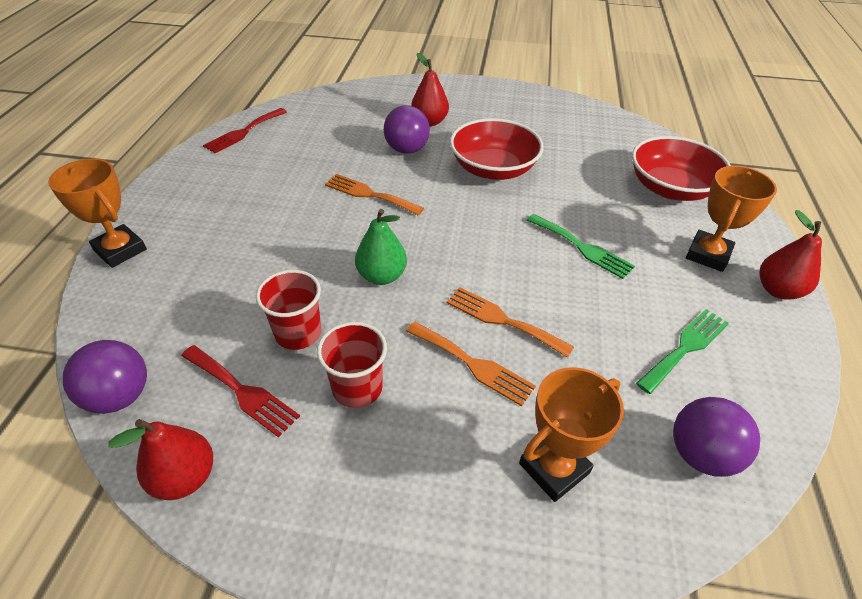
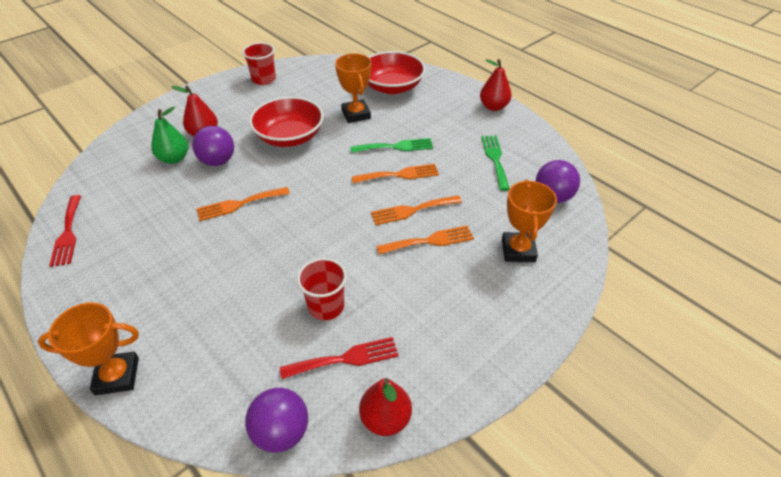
camera: 50 degrees left, 0 degrees up
red cup [317,322,387,408] -> red cup moved to [242,43,276,85]
green pear [355,209,407,285] -> green pear moved to [151,107,188,164]
orange trophy [686,166,777,272] -> orange trophy moved to [335,53,372,123]
none -> orange fork [351,164,439,183]

